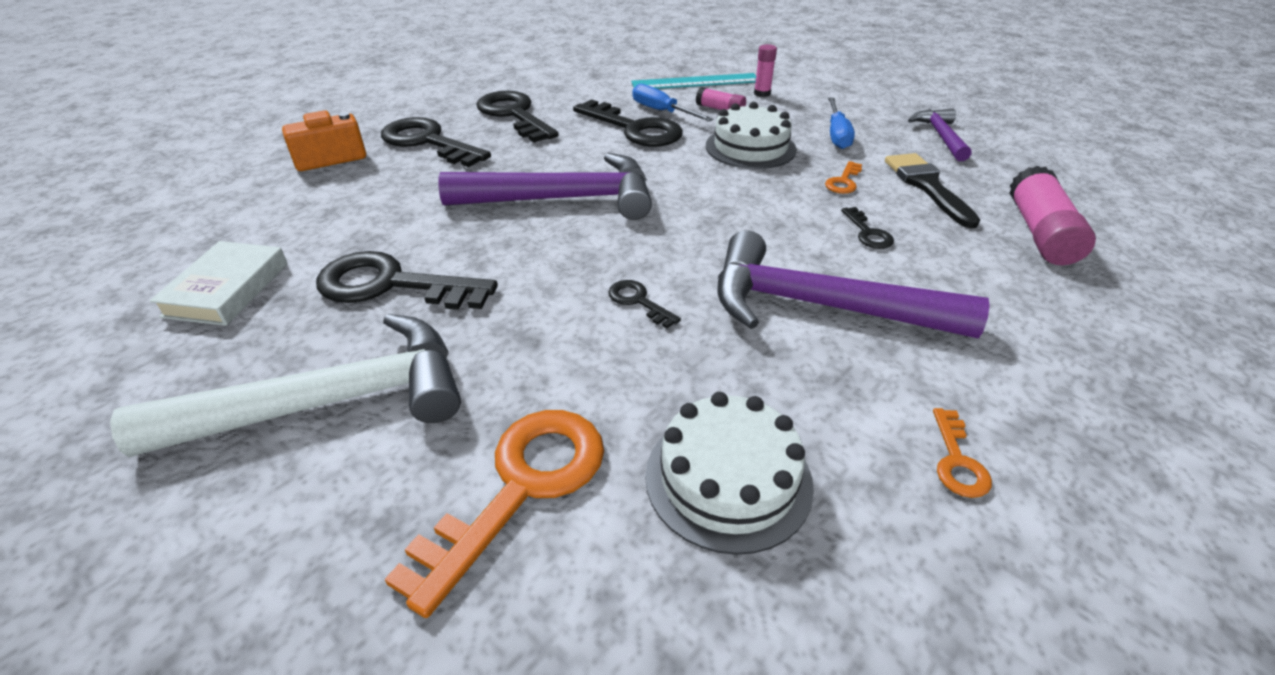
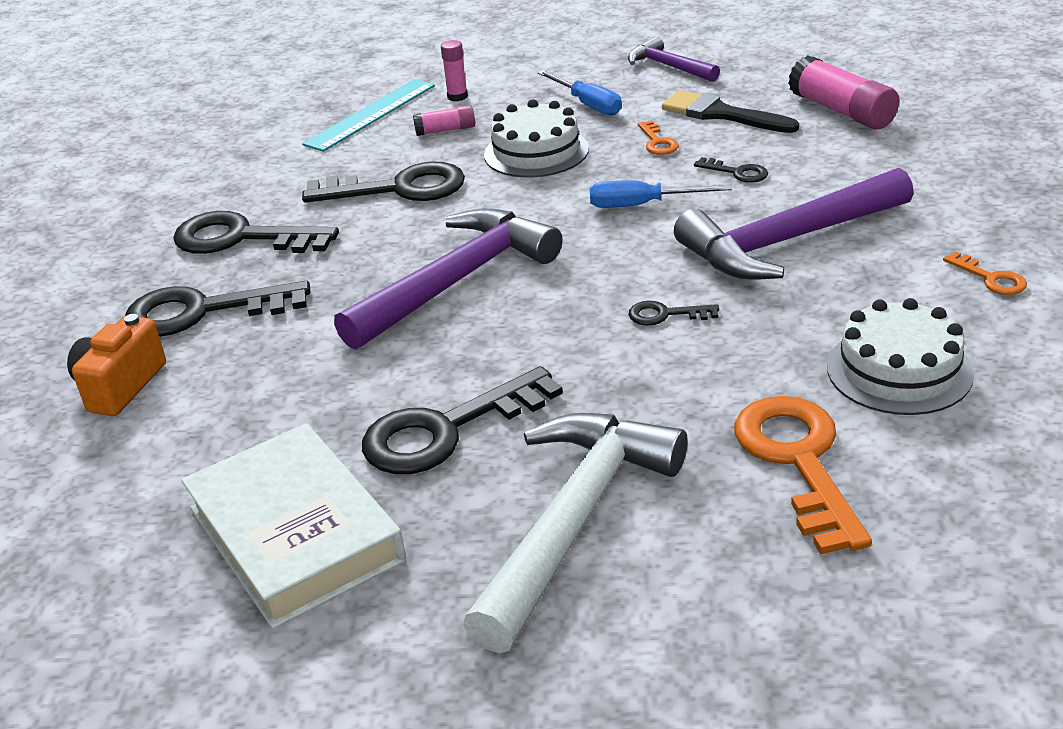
camera: 40 degrees left, 5 degrees down
white book [150,241,288,326] -> white book [181,423,406,629], size x1.58
blue screwdriver [632,84,713,121] -> blue screwdriver moved to [590,180,732,208]

